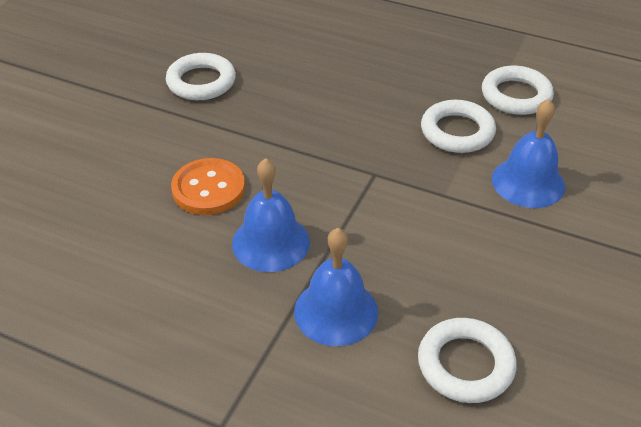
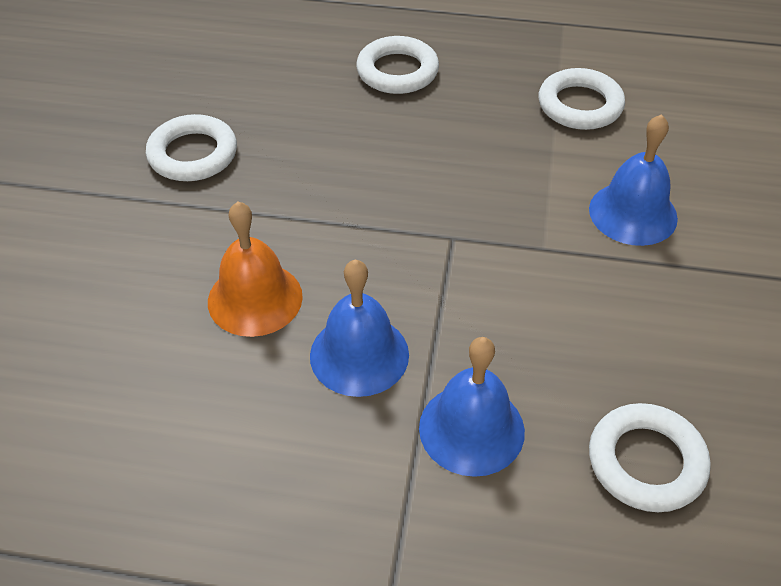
camera: 15 degrees left, 5 degrees up
orange button [171,158,245,215] -> orange bell [208,202,303,337]
white ring [421,100,496,153] -> white ring moved to [356,36,439,94]

